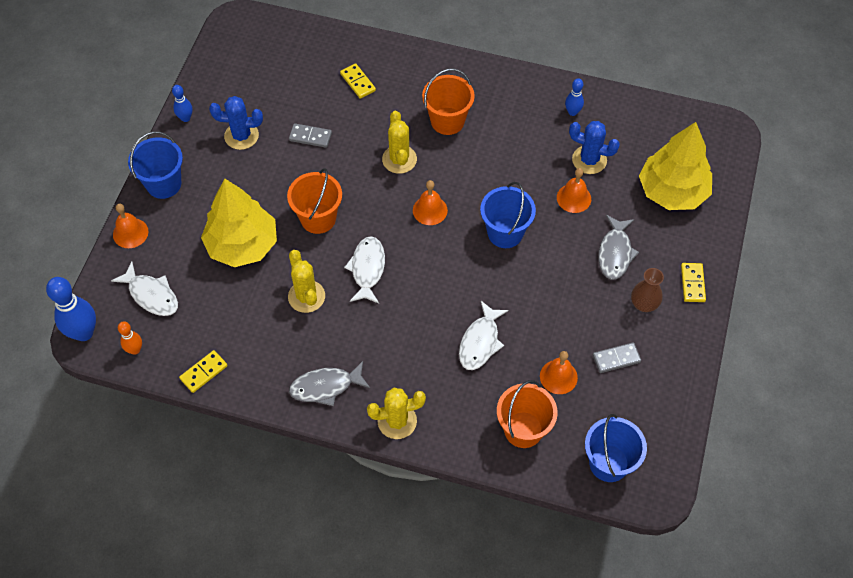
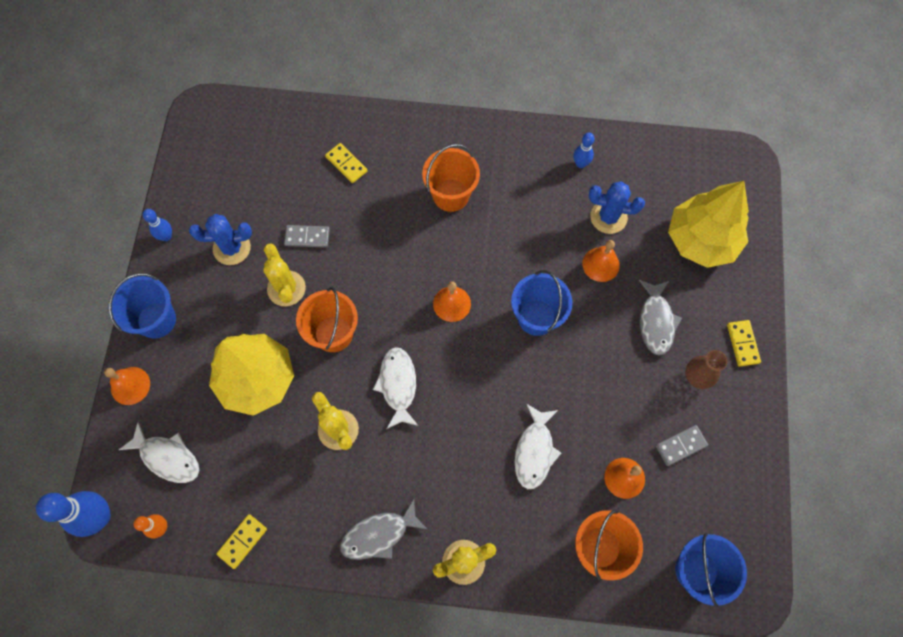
camera: 10 degrees left, 10 degrees up
yellow cactus [382,111,417,174] -> yellow cactus moved to [263,243,306,306]

